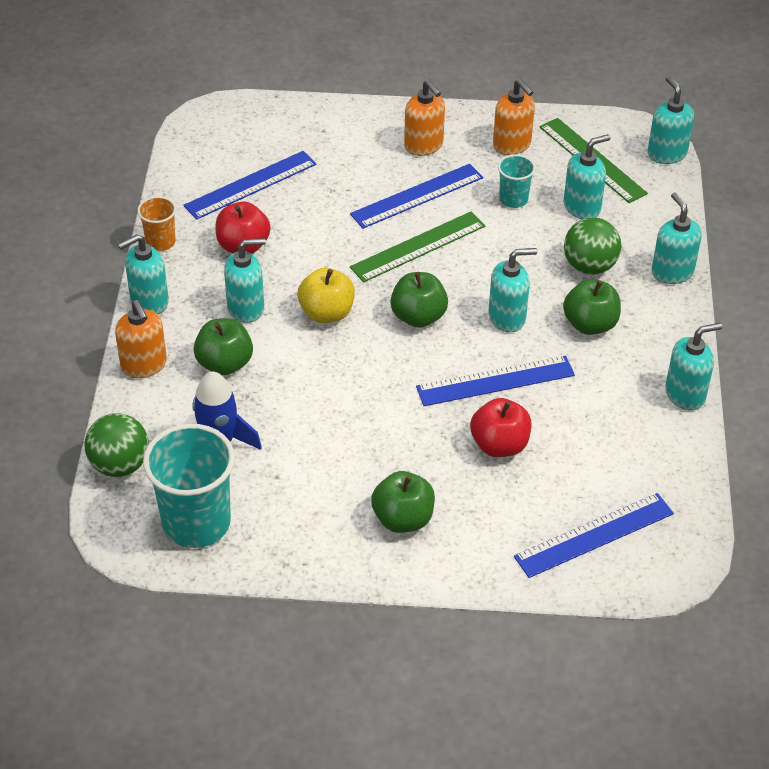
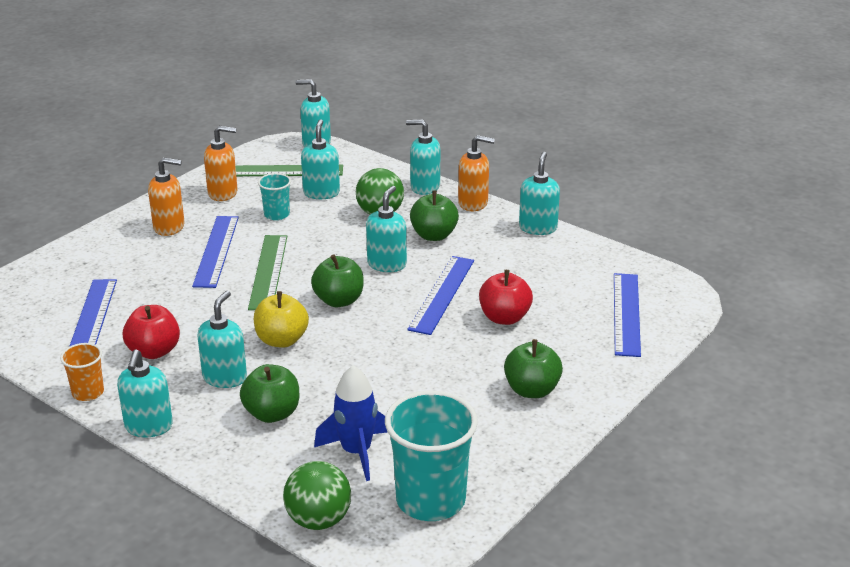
camera: 55 degrees left, 15 degrees down
orange soap dispenser [115,300,167,378] -> orange soap dispenser moved to [458,135,495,211]

